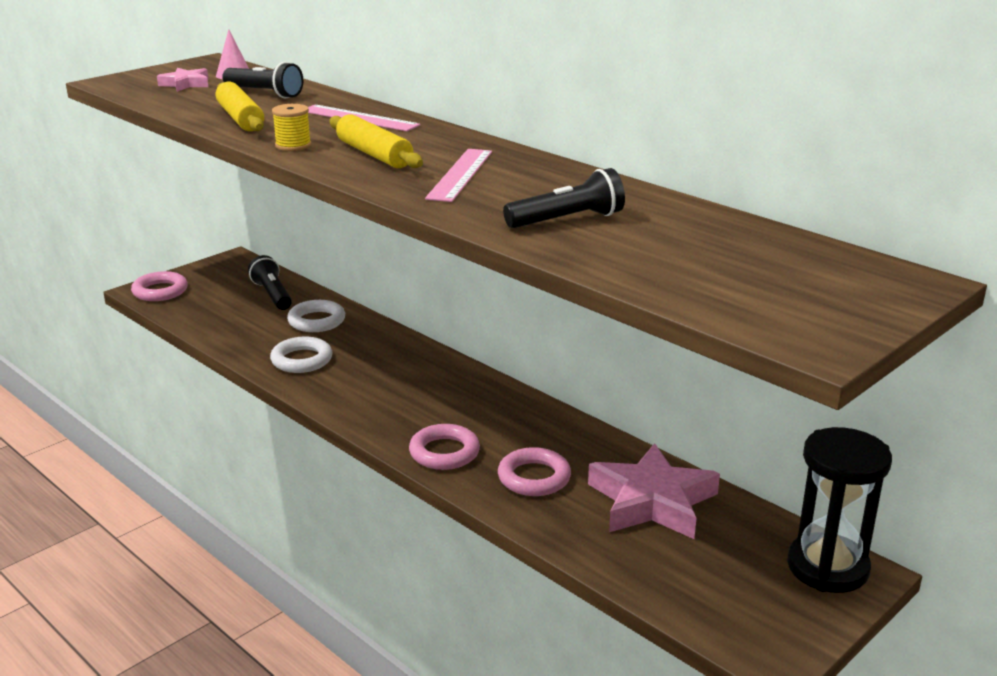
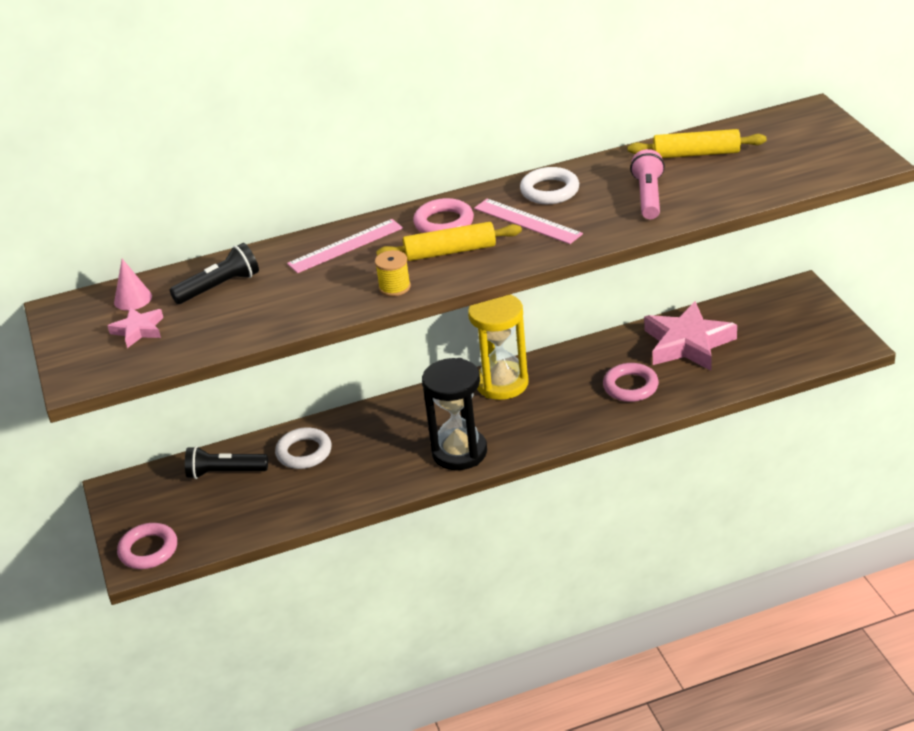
camera: 60 degrees left, 10 degrees up
yellow rolling pin [216,82,264,131] -> yellow rolling pin moved to [627,129,767,158]
white ring [270,337,332,373] -> white ring moved to [520,167,579,204]
pink ring [409,424,480,470] -> pink ring moved to [413,198,474,233]
black flashlight [503,168,625,228] -> pink flashlight [630,149,665,219]
black hourglass [787,427,892,593] -> black hourglass moved to [422,358,487,470]
none -> yellow hourglass [468,294,529,400]

